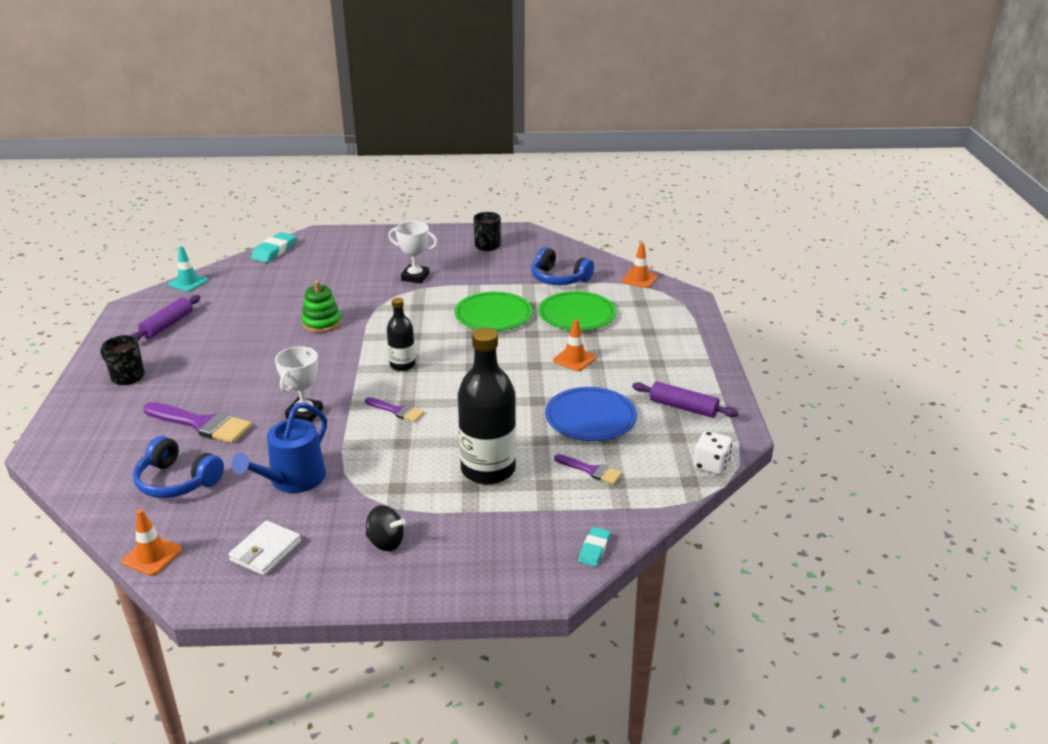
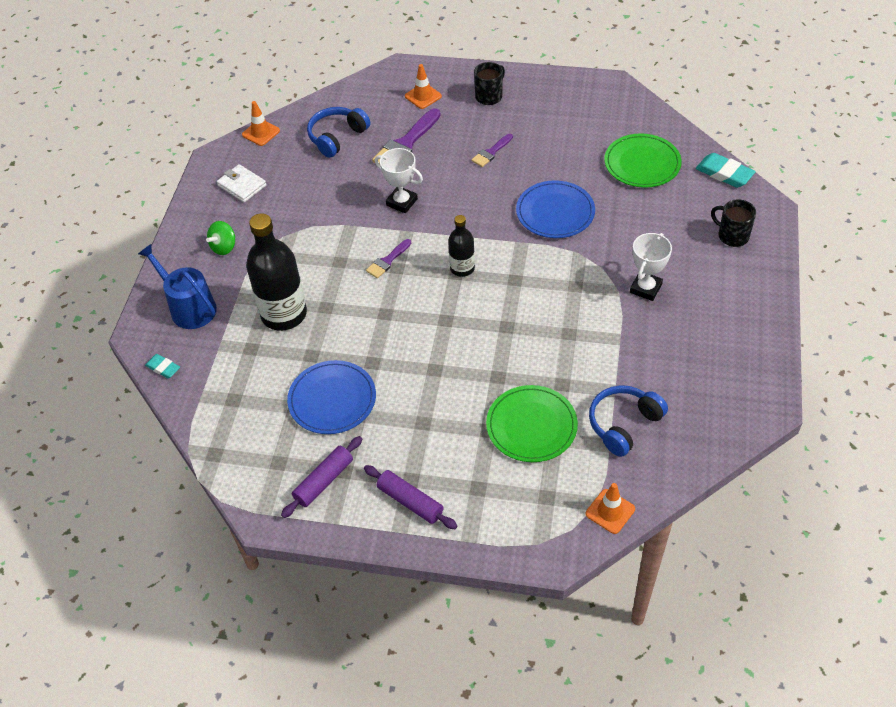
camera: 105 degrees right, 20 degrees up
purple rolling pin [131,295,200,340] -> purple rolling pin moved to [364,465,457,529]
turquoise traffic cone [168,246,208,292] -> none
blue watering can [231,403,327,493] -> blue watering can moved to [138,244,217,329]
green stacking toy [301,280,342,333] -> blue plate [516,180,595,238]
black spinning top [365,505,406,551] -> green spinning top [206,221,235,255]
green plate [455,292,533,331] -> green plate moved to [604,134,682,188]
black mug [474,212,501,251] -> black mug moved to [711,199,756,247]
orange traffic cone [553,319,596,371] -> orange traffic cone moved to [405,64,442,109]
purple brush [554,454,622,485] -> purple brush moved to [471,134,513,167]
white dice [693,431,732,475] -> none

